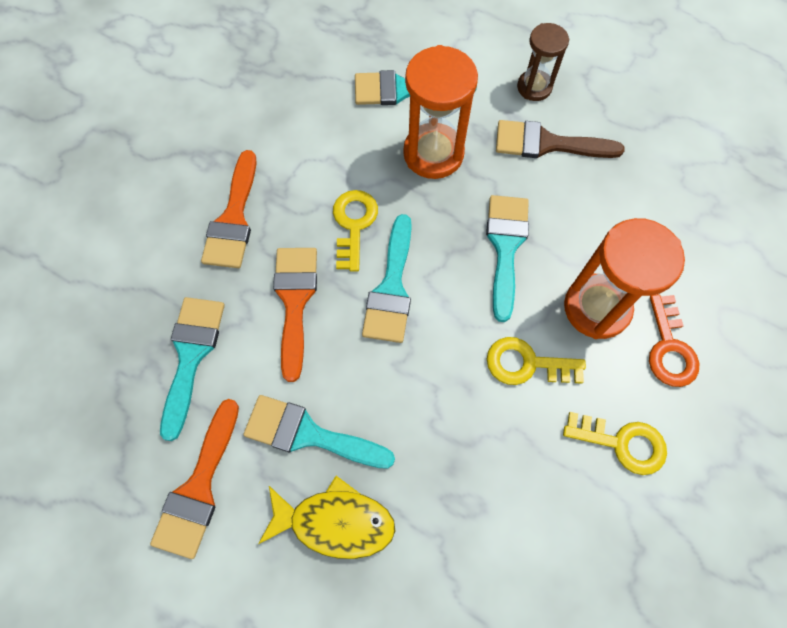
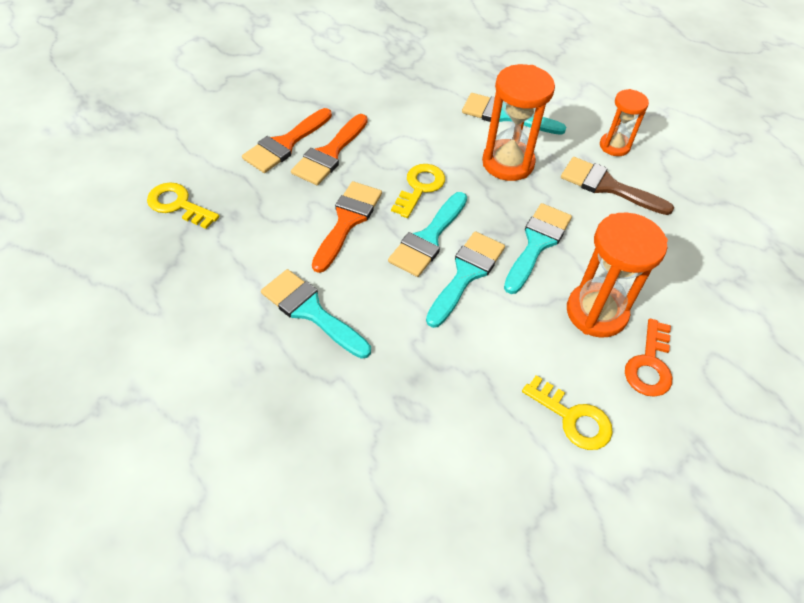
camera: 20 degrees right, 15 degrees down
orange brush [150,399,239,559] -> orange brush moved to [242,108,332,173]
turquoise brush [160,297,225,441] -> turquoise brush moved to [426,231,505,328]
yellow fish [258,476,395,559] -> none
yellow key [487,337,586,385] -> yellow key moved to [147,182,219,229]
brown hourglass [517,23,569,101] -> orange hourglass [600,89,649,156]

